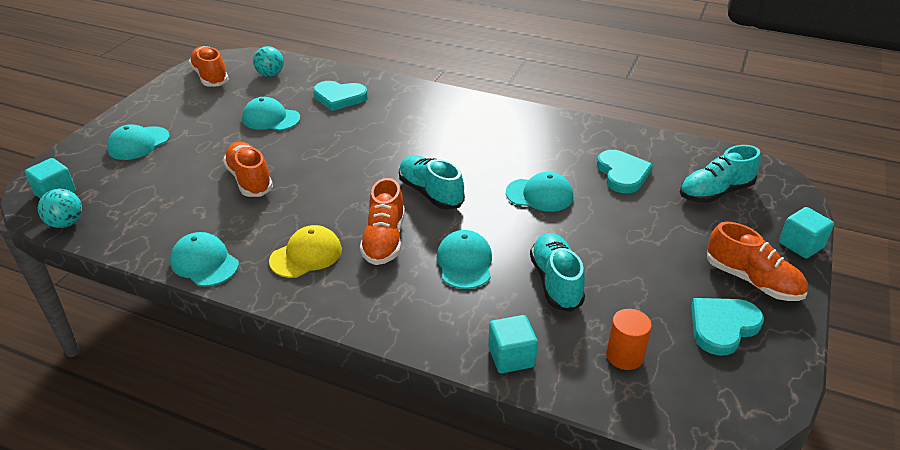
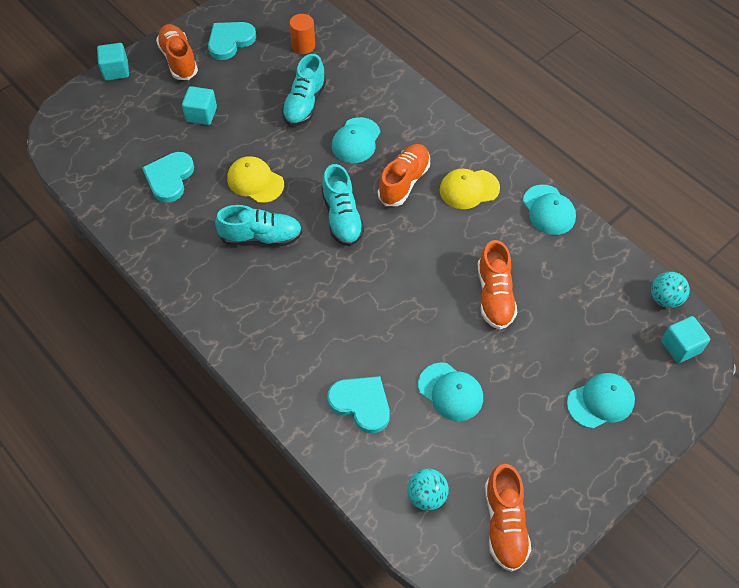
camera: 155 degrees left, 20 degrees up
turquoise cube [488,315,538,373] -> turquoise cube moved to [182,86,217,125]
turquoise cap [506,172,573,212] -> yellow cap [227,156,284,203]
turquoise shoe [680,145,761,203] -> turquoise shoe moved to [215,205,302,246]
turquoise heart [691,298,764,356] -> turquoise heart turned 150 degrees clockwise [208,22,256,60]

